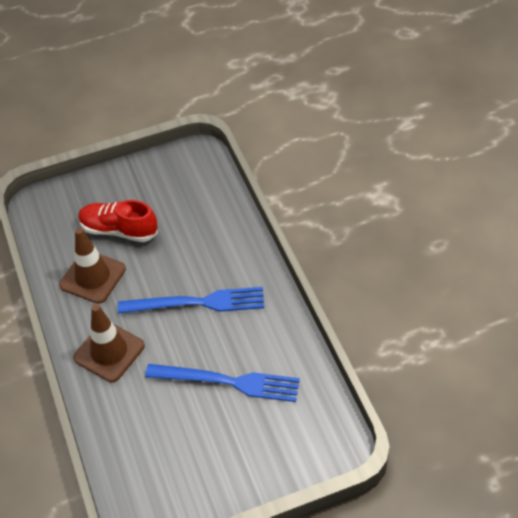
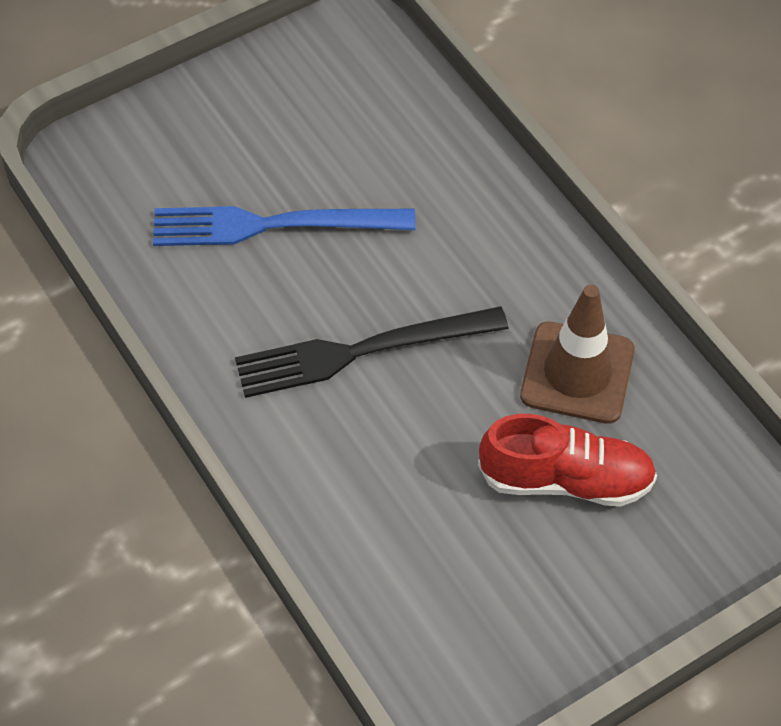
camera: 165 degrees right, 5 degrees up
brown traffic cone [73,304,145,382] -> none
blue fork [118,287,264,314] -> black fork [235,306,509,398]

